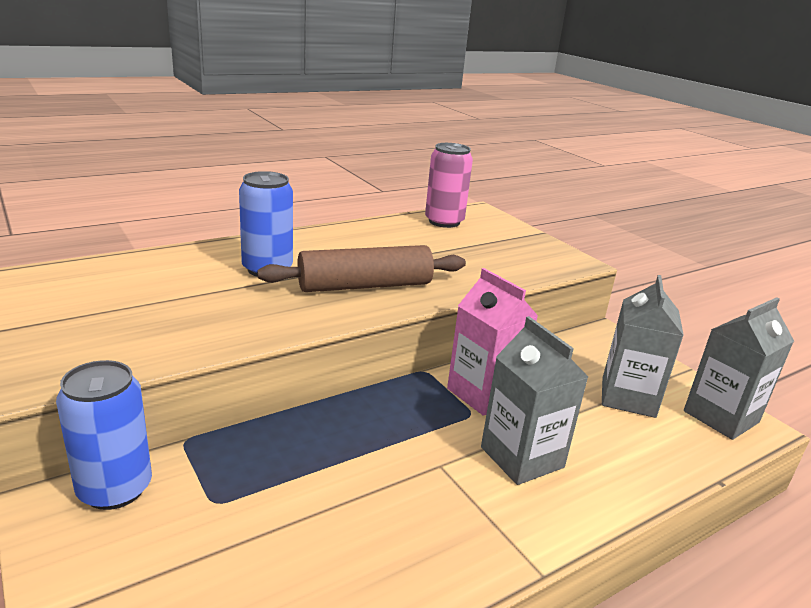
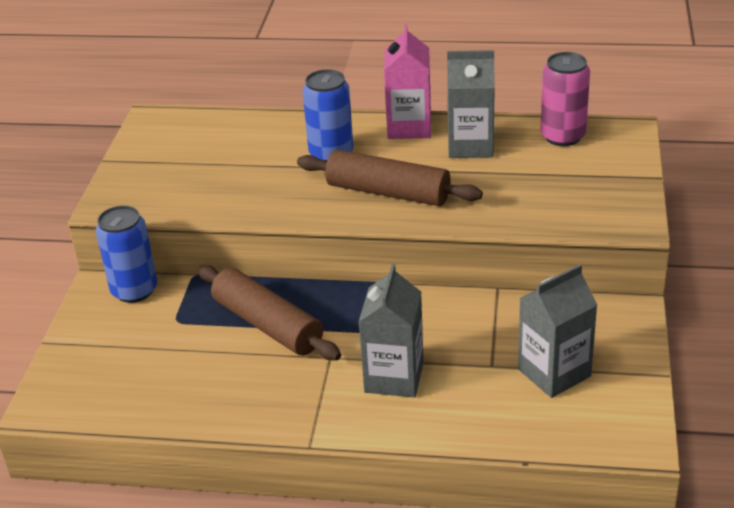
camera: 45 degrees right, 10 degrees up
pink carton [447,268,538,416] -> pink carton moved to [384,24,431,139]
grey carton [684,297,794,440] -> grey carton moved to [447,50,495,158]
none -> brown rolling pin [197,265,341,360]

